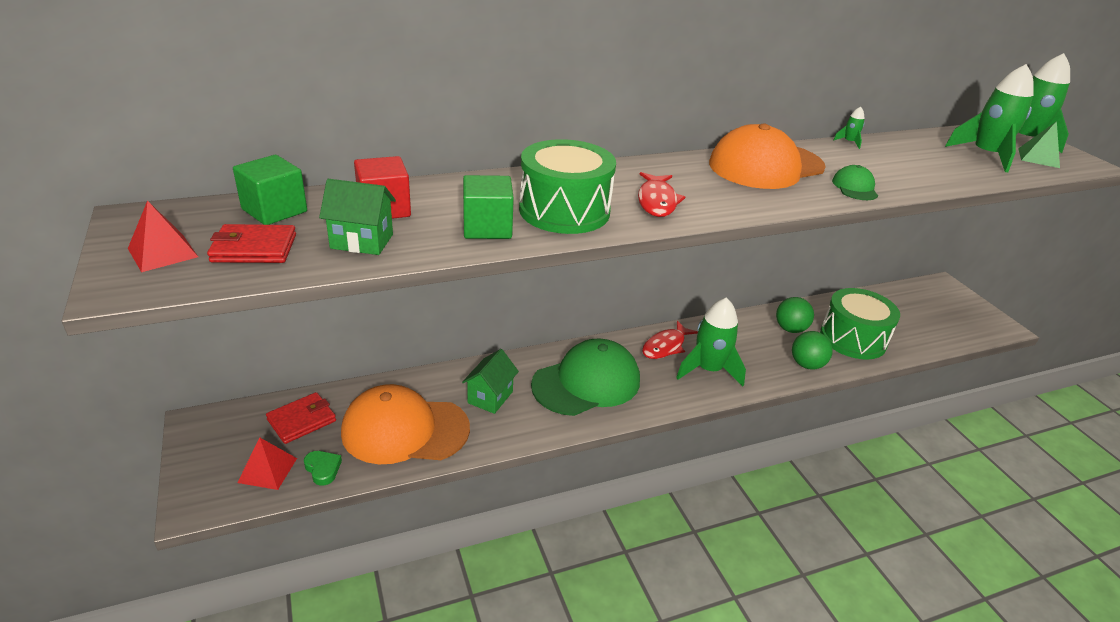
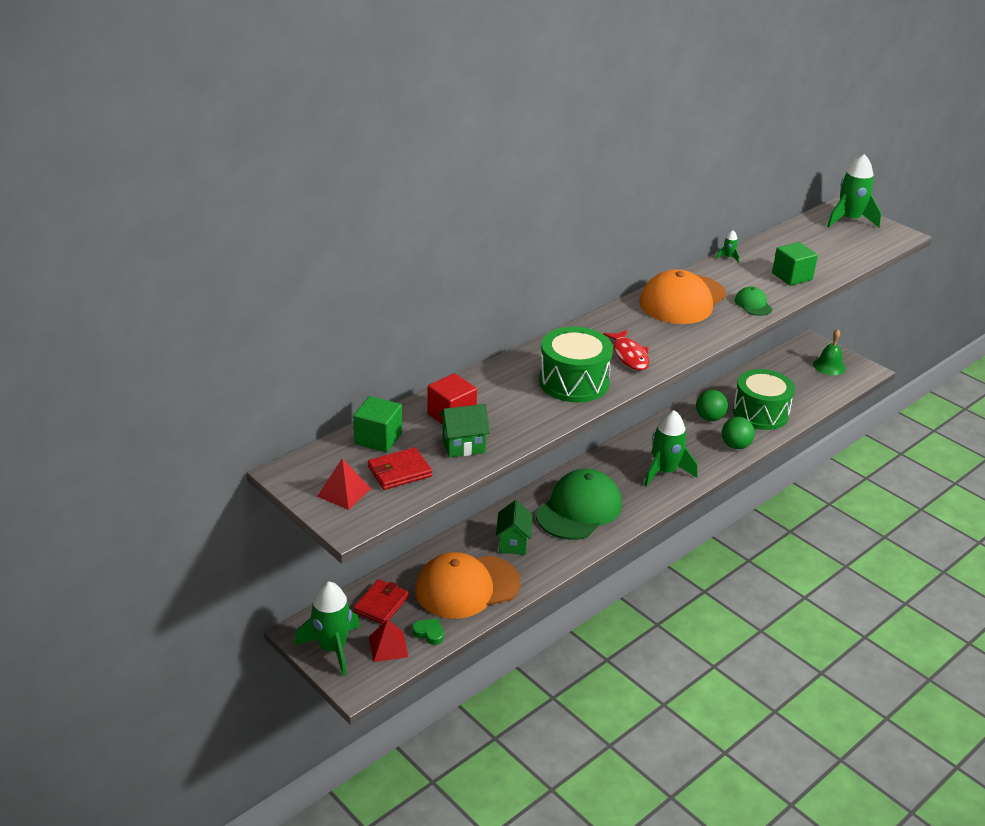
camera: 20 degrees left, 0 degrees up
green cube [463,175,514,239] -> green cube moved to [772,242,818,286]
red fish [642,321,698,359] -> none
green rocket [945,64,1034,172] -> green rocket moved to [294,581,360,676]
green pyramid [1018,121,1060,168] -> none
none -> green bell [813,329,846,375]

